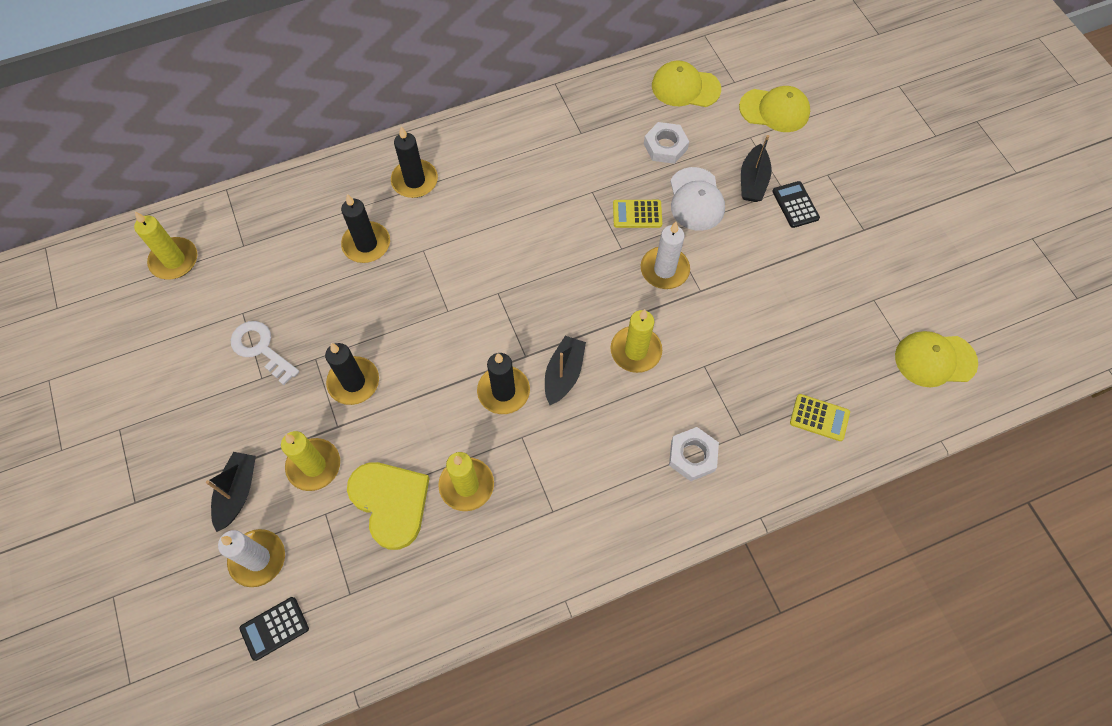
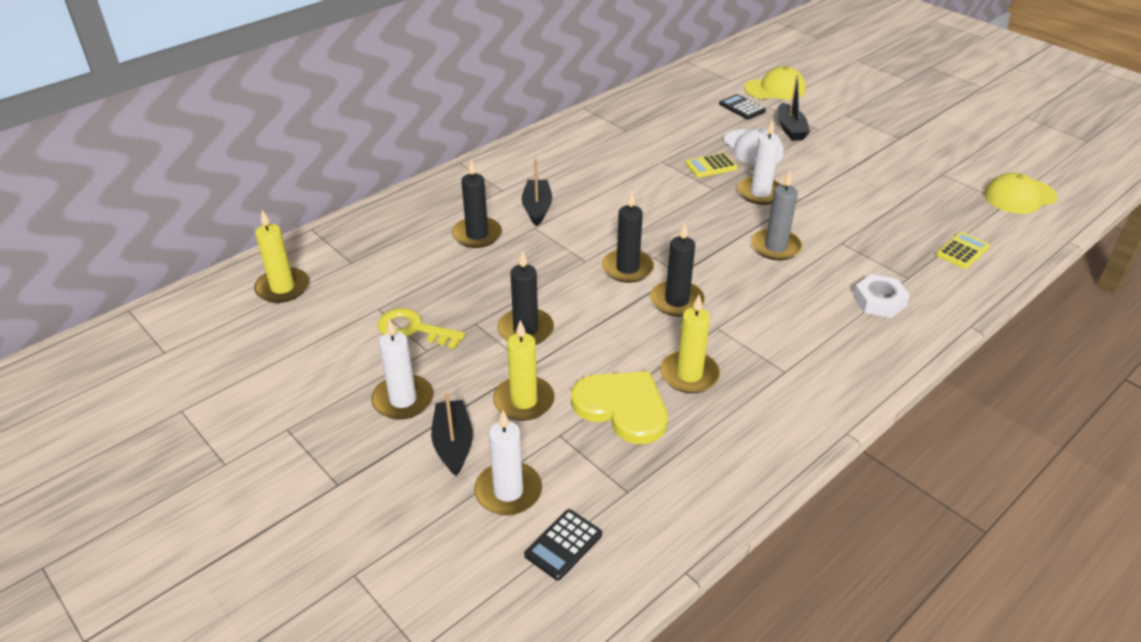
camera: 20 degrees left, 25 degrees down
white key [231,321,299,385] -> yellow key [378,308,465,349]
black candle [391,127,438,198] -> black candle moved to [602,191,654,283]
black boat [545,336,586,405] -> black boat moved to [522,158,552,226]
yellow candle [610,309,662,373] -> grey candle [751,171,803,260]
white nut [644,122,689,164] -> none
yellow cap [652,61,721,107] -> none
black calculator [772,181,820,228] -> black calculator moved to [719,94,766,120]
yellow calculator [790,394,850,441] -> yellow calculator turned 45 degrees counterclockwise [936,232,990,269]
none -> white candle [371,319,433,420]

